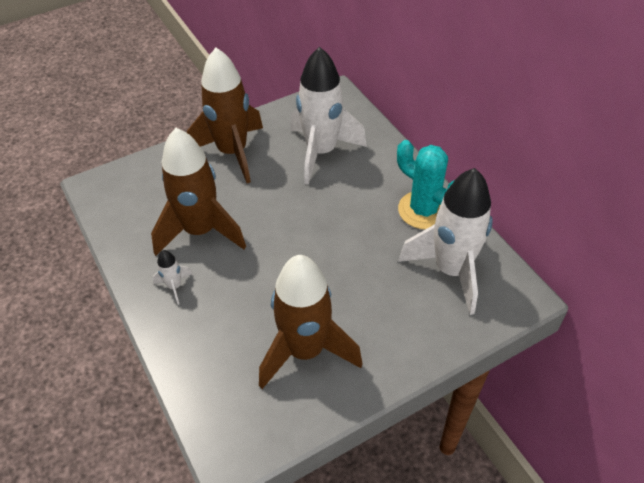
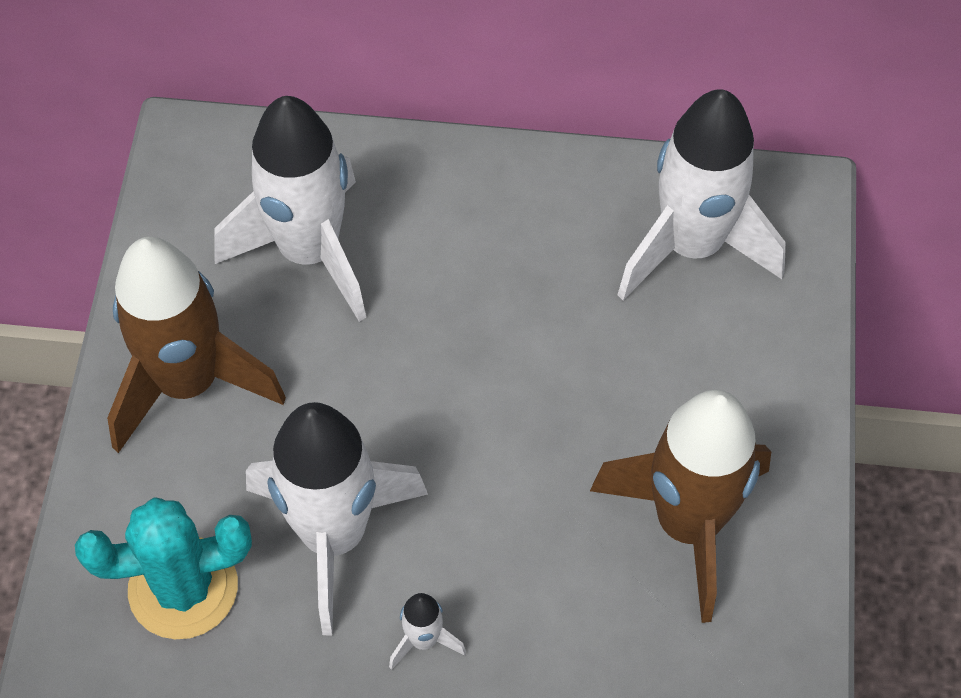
camera: 55 degrees left, 10 degrees up
brown rocket [151,128,246,256] -> white rocket [246,402,428,635]
turquoise cactus [397,140,456,229] -> turquoise cactus moved to [75,497,252,639]

